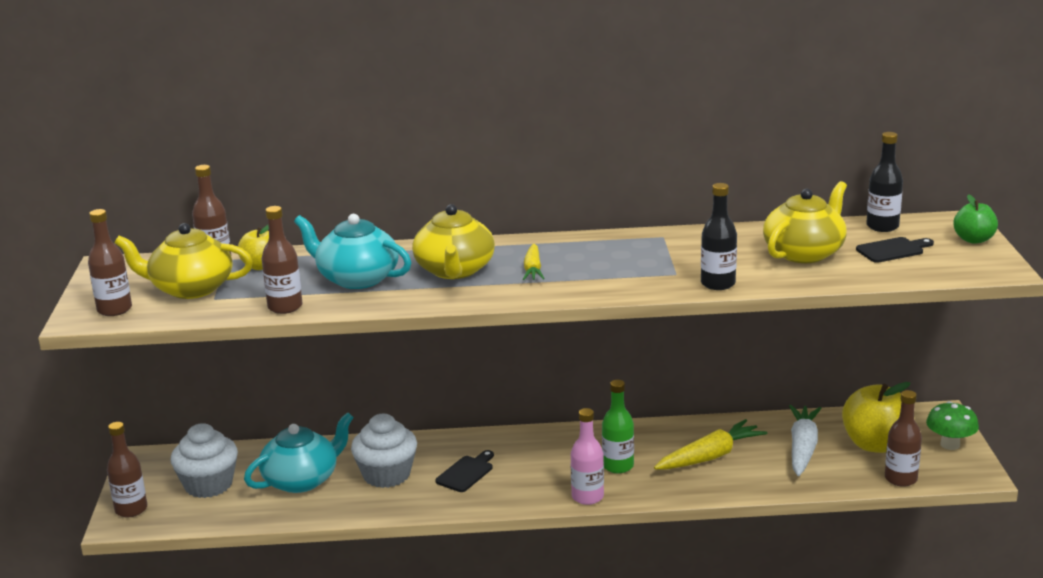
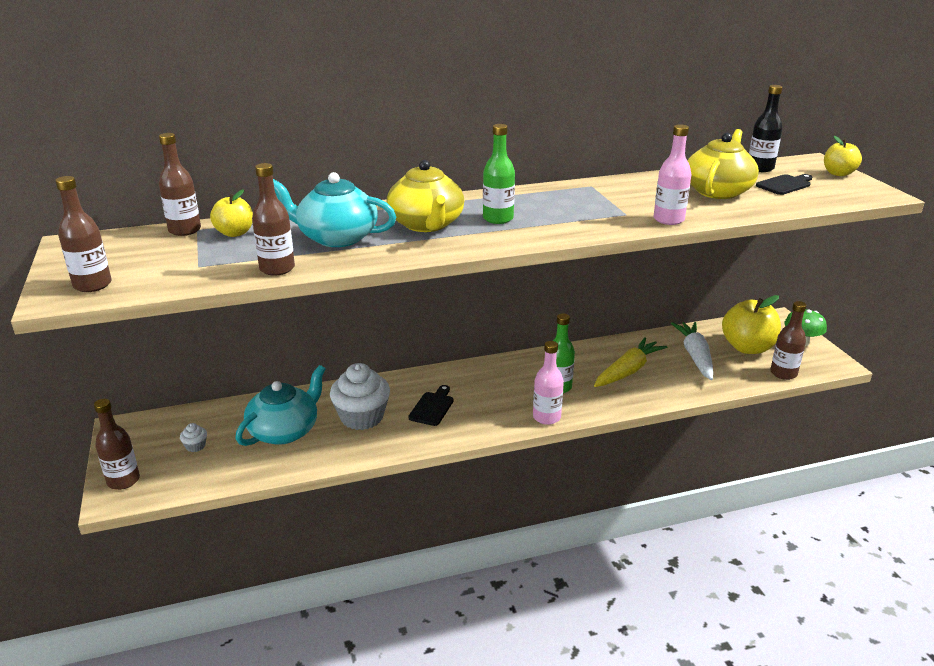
camera: 15 degrees left, 5 degrees up
yellow teapot [115,223,253,299] -> none
white cupcake [171,423,238,498] -> white cupcake [180,423,207,452], size x0.42
yellow carrot [523,244,545,280] -> green bottle [483,124,515,224]
black bottle [701,183,737,290] -> pink bottle [653,124,691,225]
green apple [953,194,998,244] -> yellow apple [824,136,862,176]

